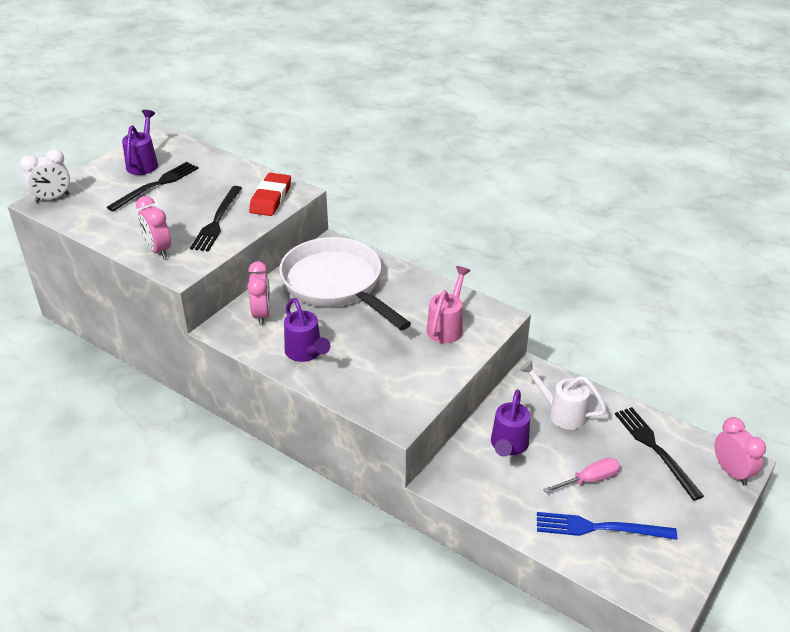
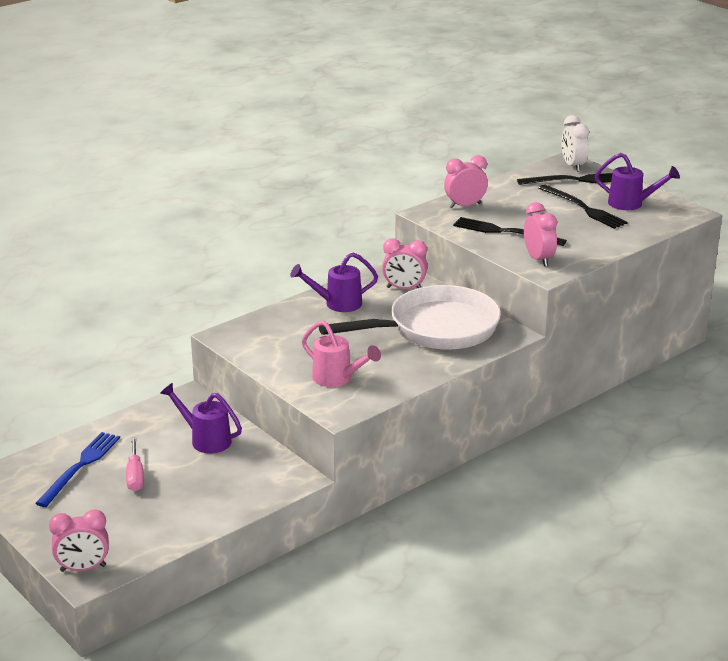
camera: 105 degrees right, 10 degrees down
red eraser [249,173,291,216] -> pink clock [524,202,557,267]
white watering can [520,360,607,430] -> none
black fork [615,407,704,501] -> black fork moved to [517,173,612,185]

